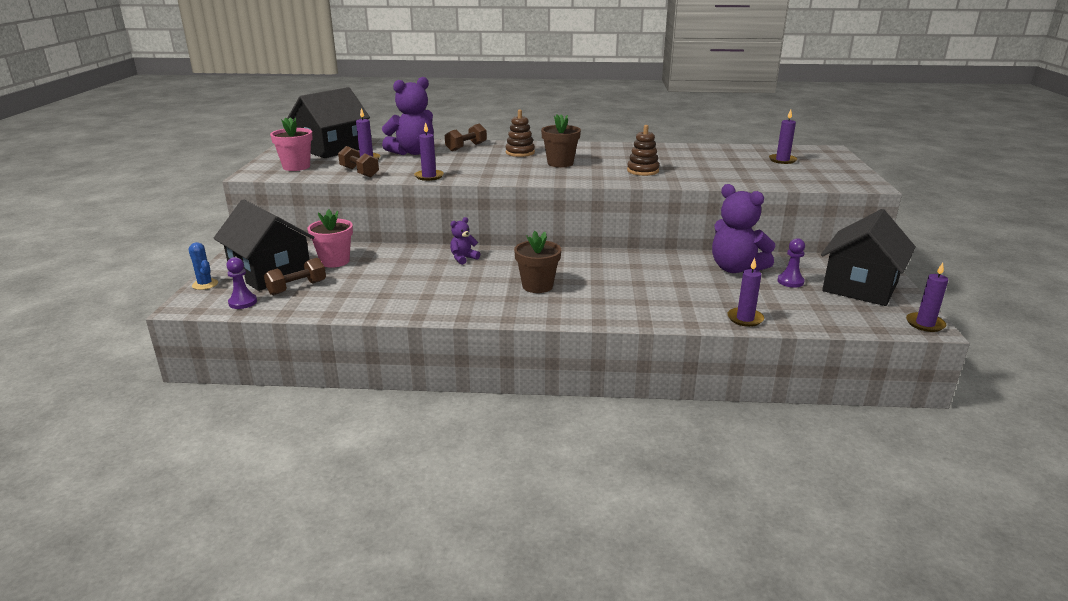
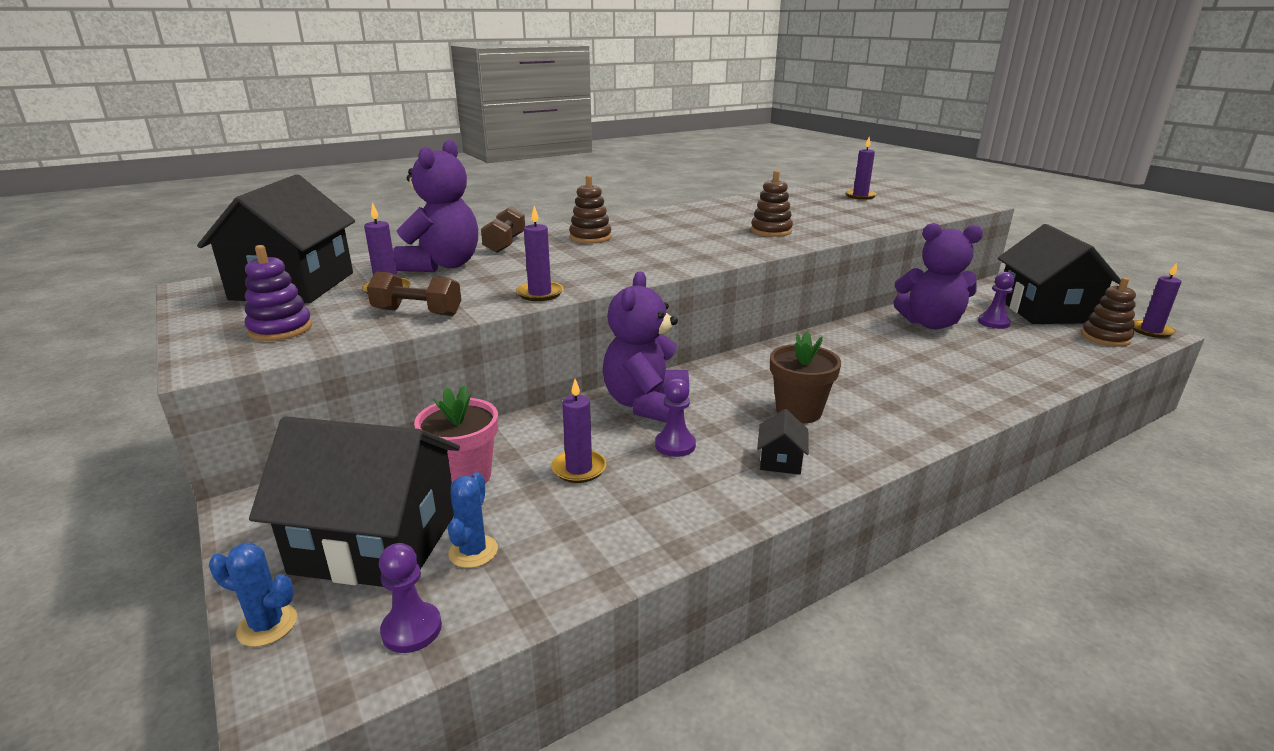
camera: 35 degrees left, 0 degrees up
brown dumbbell [264,258,326,295] -> blue cactus [448,472,498,568]
pink flower pot [270,117,313,171] -> purple stacking toy [245,245,312,341]
purple teddy bear [450,217,480,265] -> purple teddy bear [603,272,689,423], size x2.04
brown flower pot [541,115,581,167] -> none
purple candle [727,258,764,327] -> purple candle moved to [551,379,606,483]
none -> purple pawn [655,378,696,457]
none -> black house [757,409,809,475]
none -> brown stacking toy [1081,277,1136,347]

